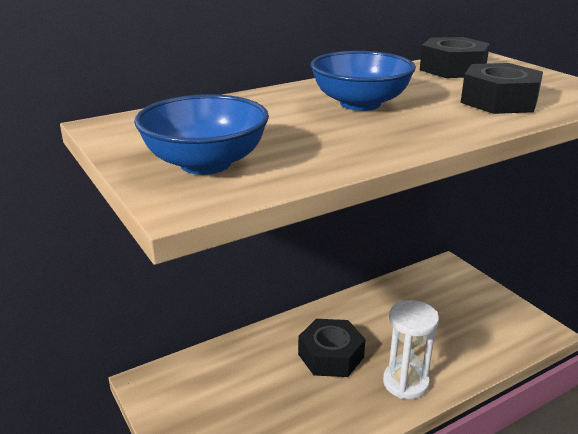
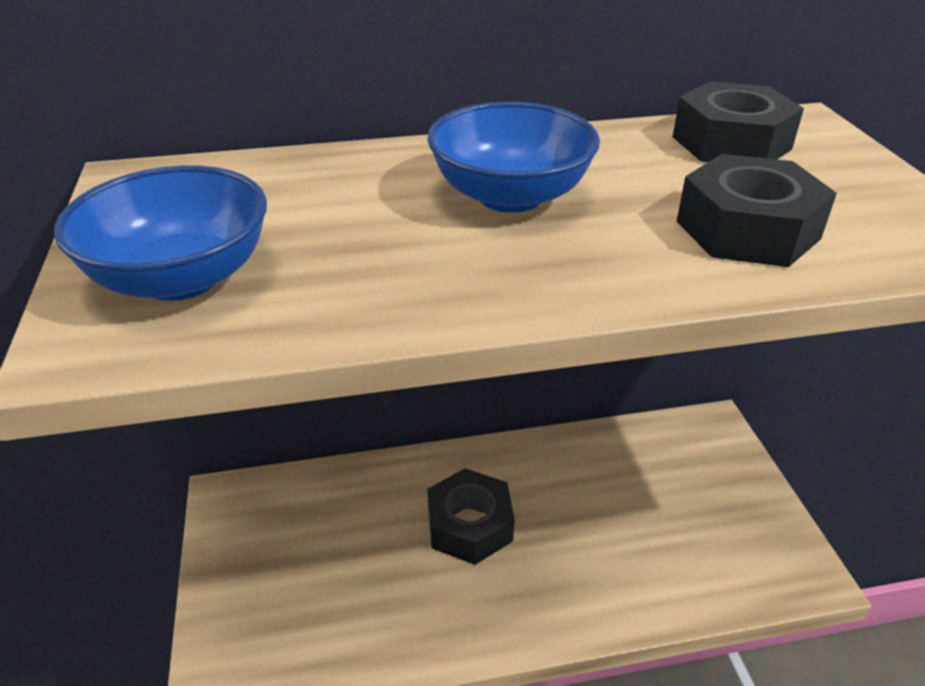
camera: 20 degrees right, 10 degrees up
white hourglass [383,300,439,399] -> none

